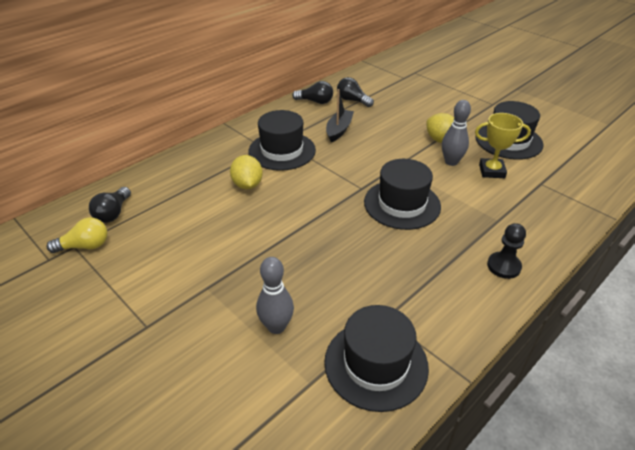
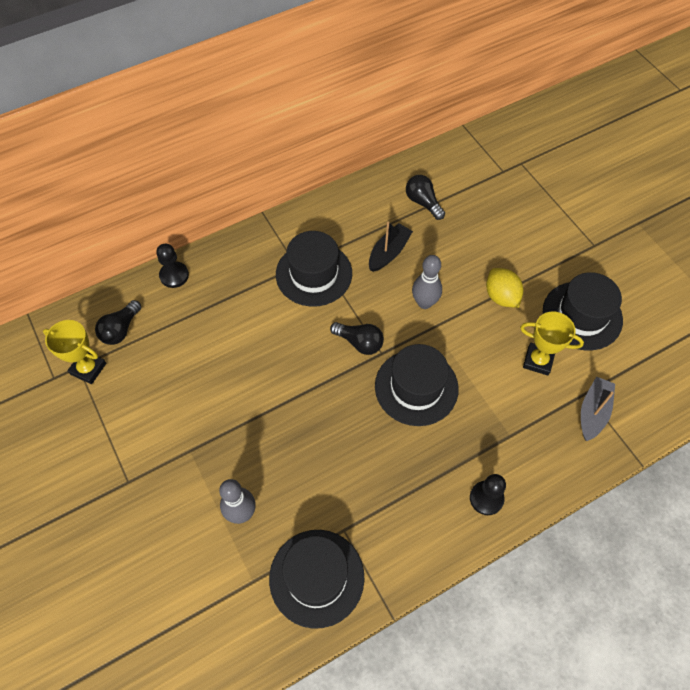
camera: 15 degrees right, 20 degrees up
yellow light bulb [46,218,108,253] -> yellow trophy [43,320,106,384]
yellow lemon [230,155,263,189] -> none
black light bulb [292,81,333,104] -> black light bulb moved to [330,322,384,355]
grey bowling pin [442,100,471,166] -> grey bowling pin moved to [412,255,442,309]
none -> black pawn [156,244,189,288]
none -> grey boat [581,377,615,441]

